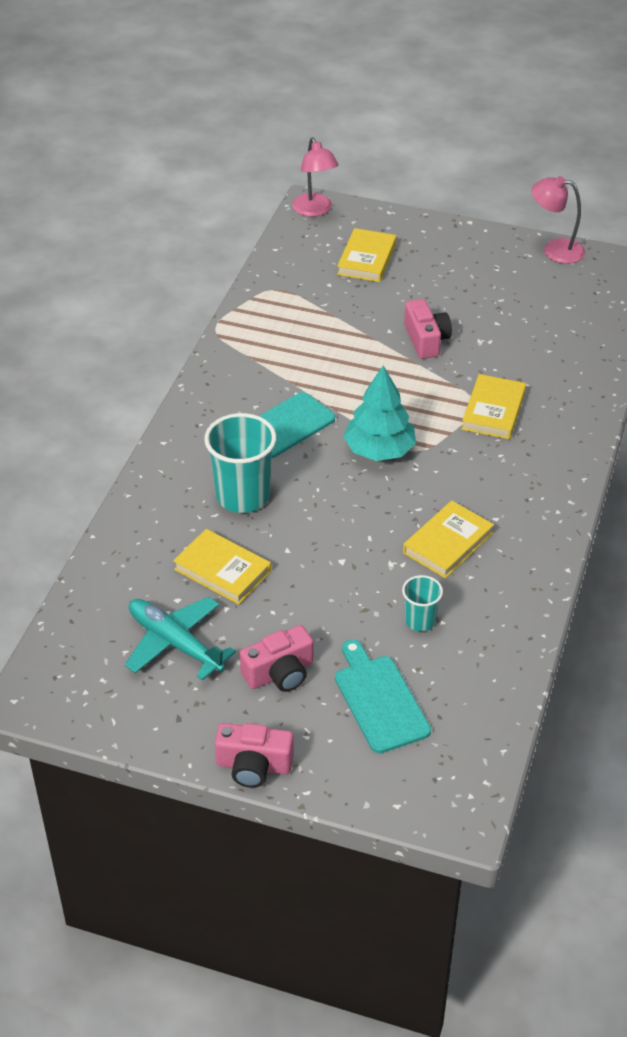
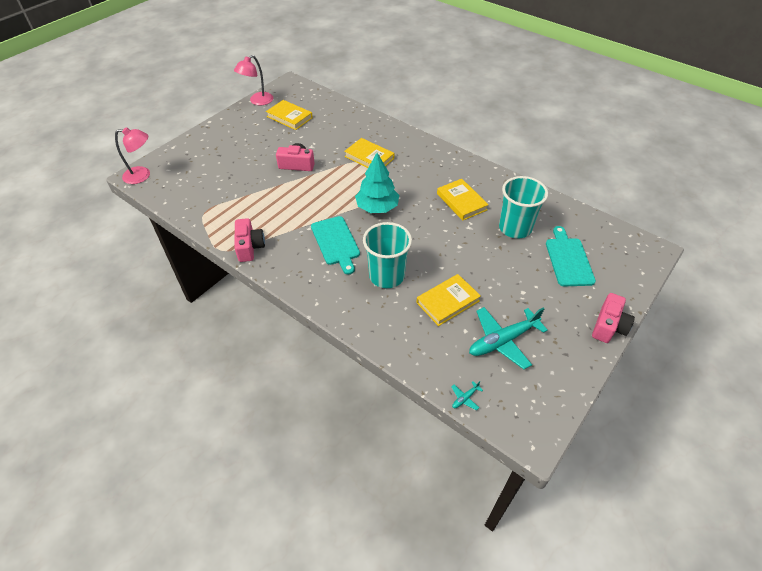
camera: 70 degrees left, 5 degrees up
pink camera [240,625,313,692] -> pink camera moved to [234,218,265,262]
turquoise cutting board [335,639,431,753] -> turquoise cutting board turned 90 degrees clockwise [546,226,596,286]
yellow book [337,228,396,282] -> yellow book moved to [266,100,313,130]
turquoise cup [402,575,443,632] -> turquoise cup [499,176,548,238], size x1.88
none -> turquoise plane [451,381,483,411]

